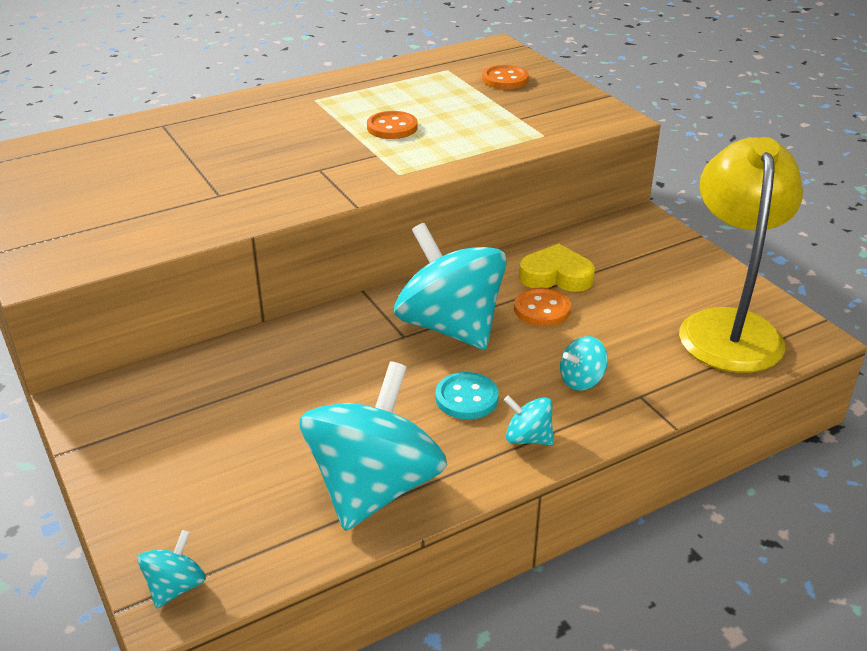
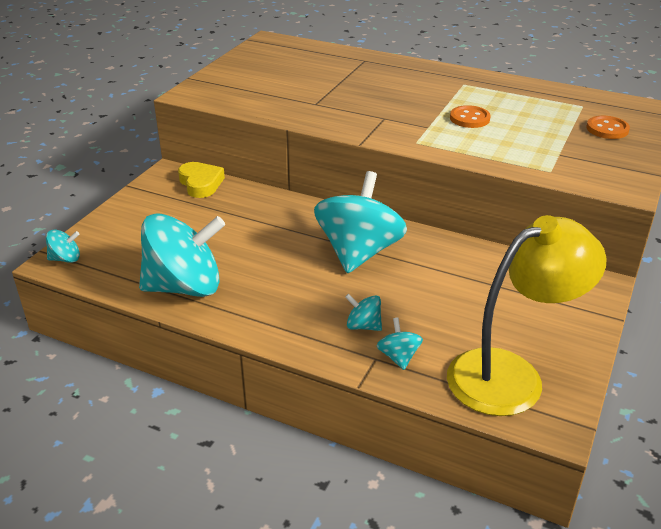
camera: 55 degrees right, 0 degrees up
turquoise button [435,372,499,419] -> none
turquoise spinning top [504,395,554,445] -> turquoise spinning top moved to [377,318,423,370]
orange button [514,288,571,326] -> none
yellow heart [519,244,595,292] -> yellow heart moved to [178,162,225,198]

